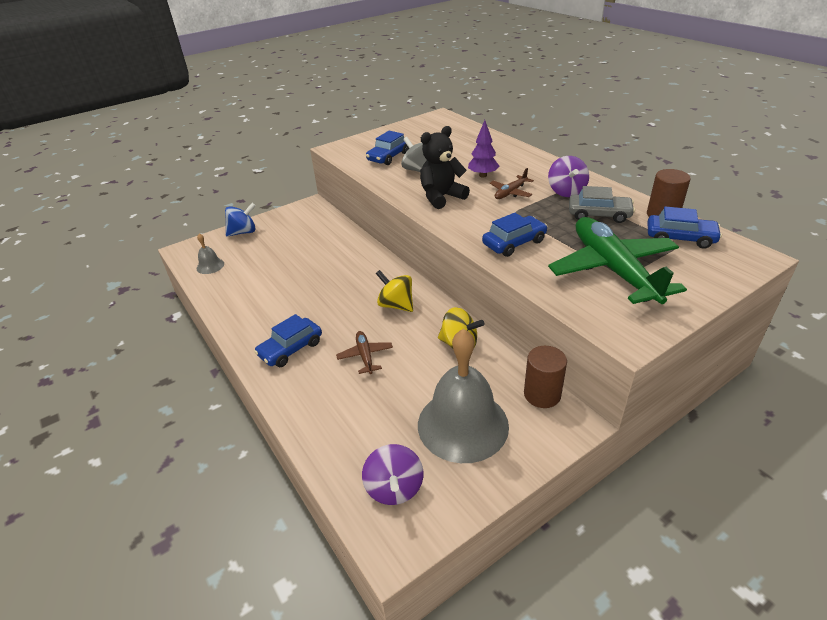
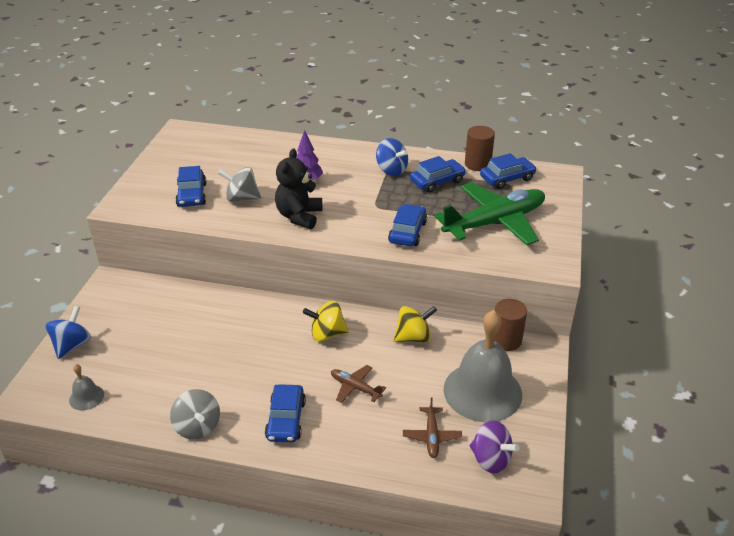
camera: 45 degrees left, 0 degrees up
brown plane [490,168,534,199] -> brown plane moved to [403,398,462,458]
purple spinning top [548,156,589,197] -> blue spinning top [376,138,408,176]
green plane [548,217,687,304] -> green plane turned 120 degrees clockwise [434,182,545,245]
grey car [569,186,635,223] -> blue car [410,156,466,193]
none -> grey spinning top [170,389,220,439]

